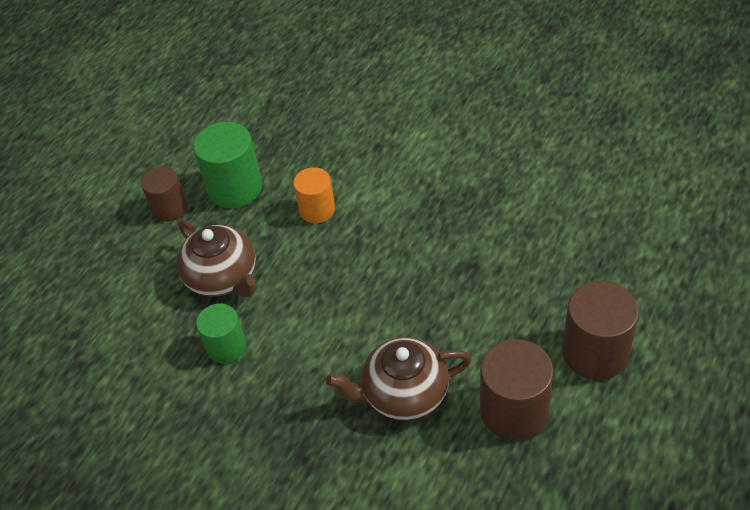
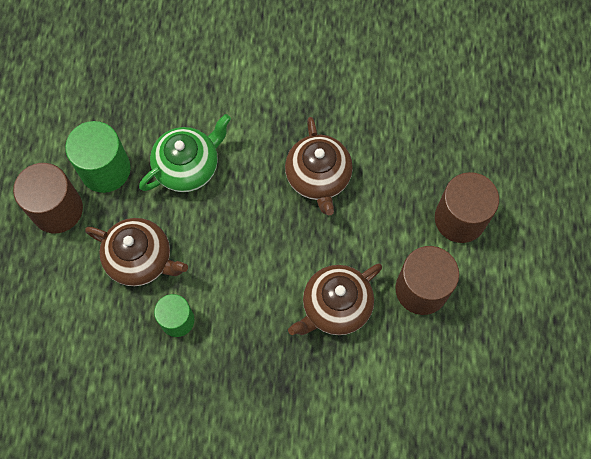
camera: 30 degrees left, 20 degrees up
brown cylinder [141,167,187,222] -> brown cylinder [13,163,83,233], size x1.57
orange cylinder [293,167,335,223] -> green teapot [139,114,231,192]
none -> brown teapot [285,117,353,215]

